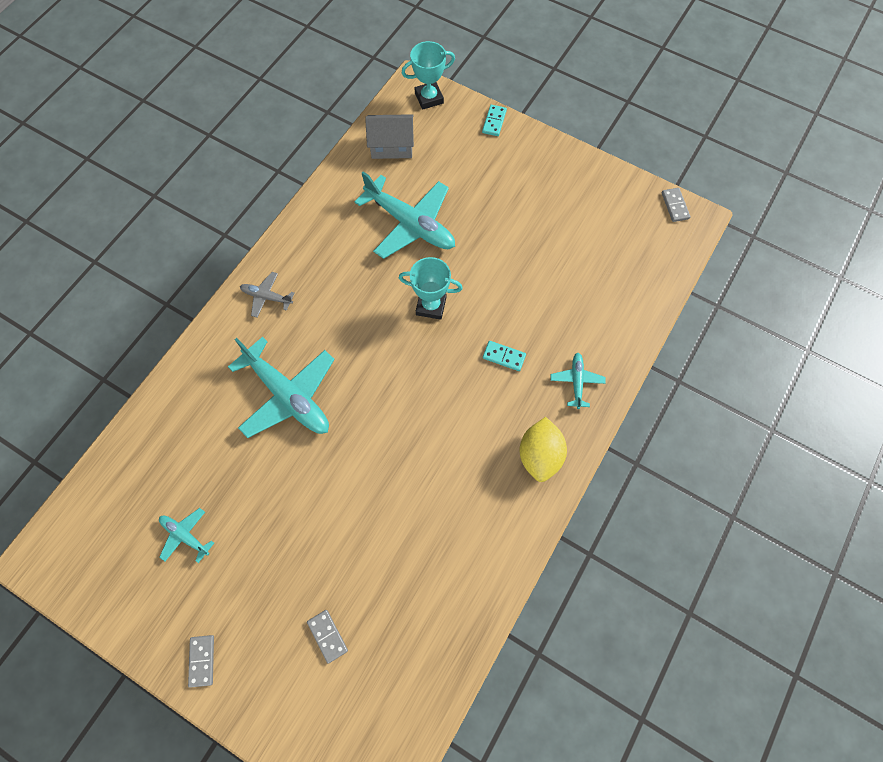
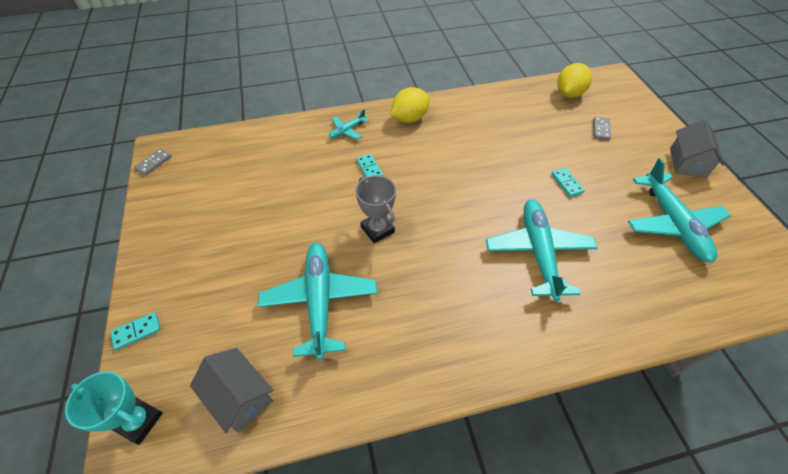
camera: 135 degrees left, 15 degrees down
turquoise plane [159,508,214,563] -> turquoise plane [628,158,731,263], size x2.08
grey domino [188,635,214,688] -> grey house [670,119,724,178]
grey plane [240,272,295,318] -> none
turquoise trophy [399,257,463,320] -> grey trophy [356,175,396,243]
none -> turquoise domino [551,168,585,197]
none -> yellow lemon [557,63,592,98]

